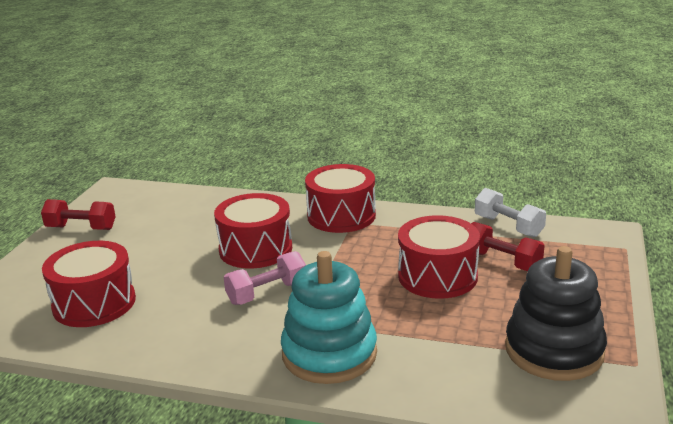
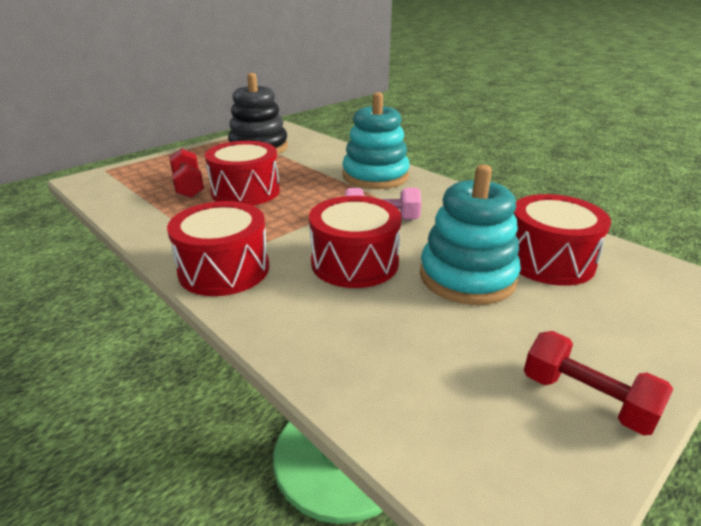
camera: 150 degrees left, 5 degrees up
white dumbbell [475,188,546,237] -> none
none -> turquoise stacking toy [420,165,521,305]

